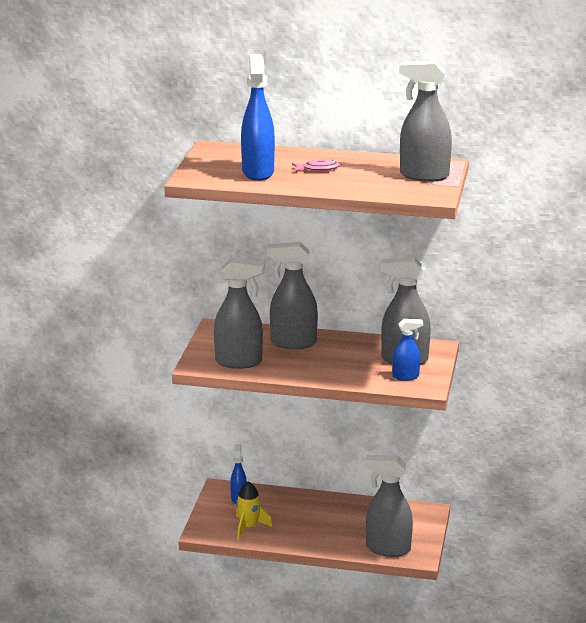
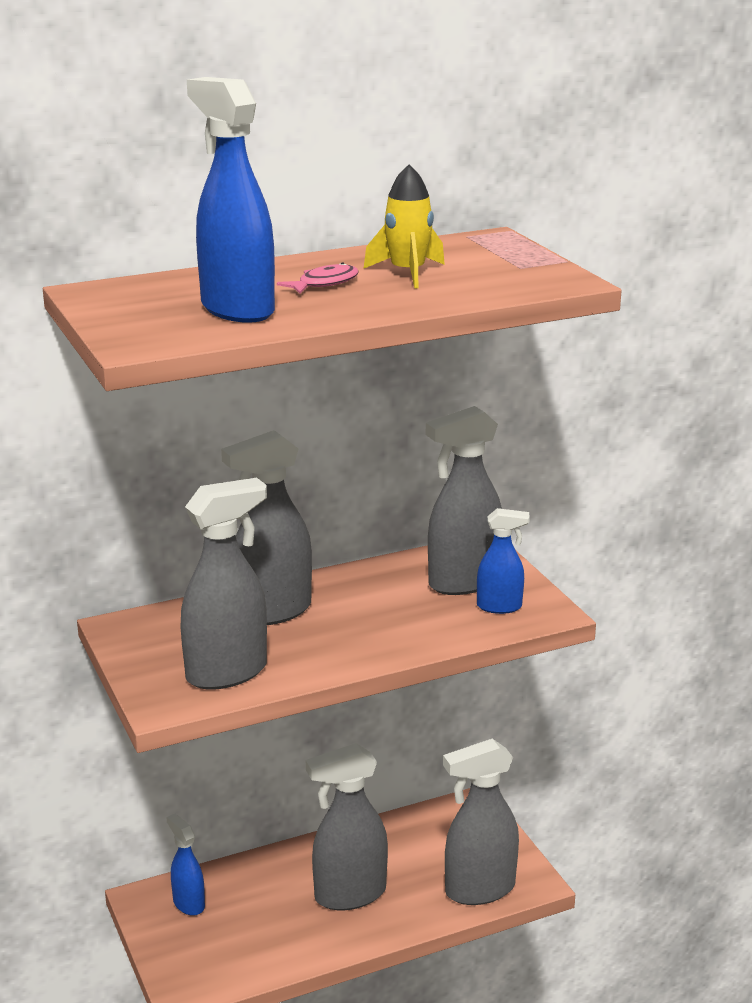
camera: 35 degrees left, 0 degrees up
yellow rocket [236,481,272,540] -> yellow rocket moved to [363,165,445,289]
blue spray bottle [393,319,423,381] -> blue spray bottle turned 45 degrees clockwise [477,508,530,614]
grey spray bottle [399,61,452,182] -> grey spray bottle moved to [306,743,388,910]

